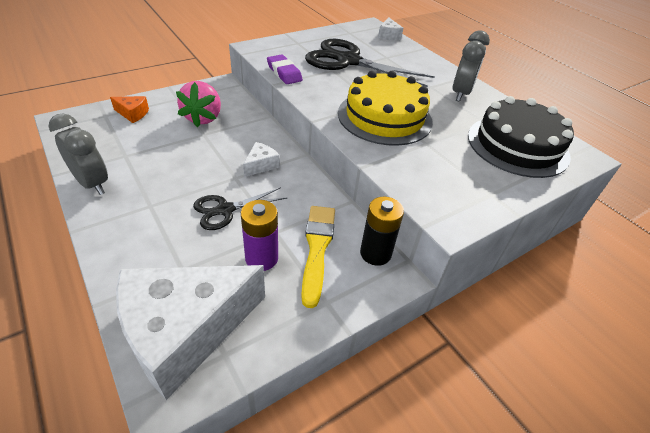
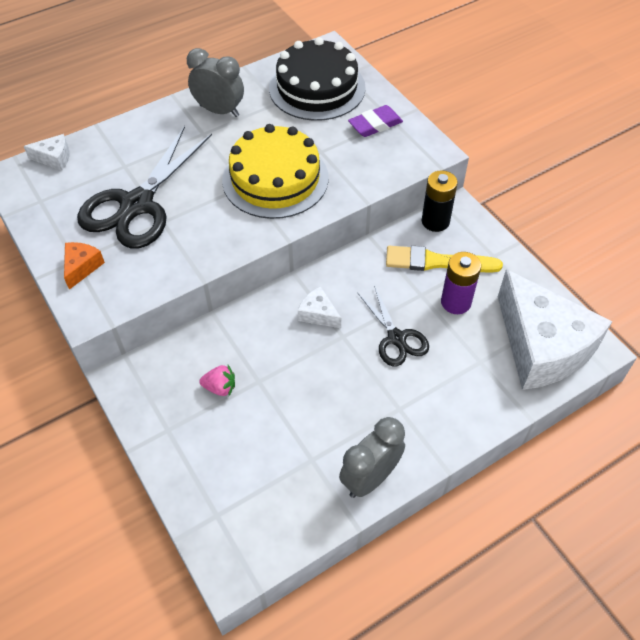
camera: 85 degrees left, 10 degrees up
orange cheese [110,96,149,123] -> orange cheese moved to [64,242,105,290]
pink strawberry [176,81,221,127] -> pink strawberry [199,365,235,396], size x0.53
purple eraser [267,55,303,84] -> purple eraser moved to [348,105,403,137]

